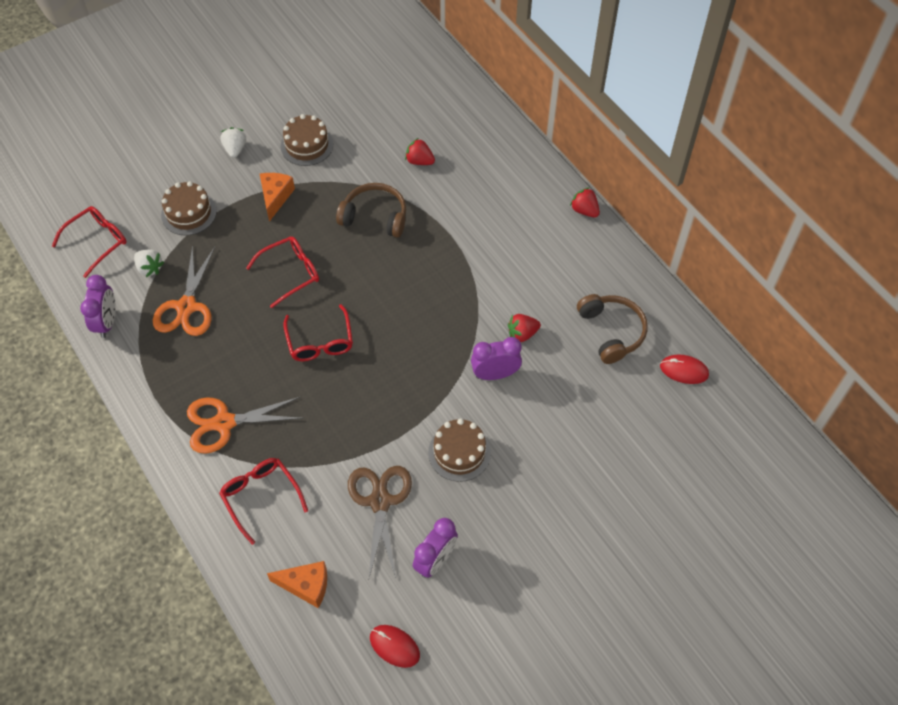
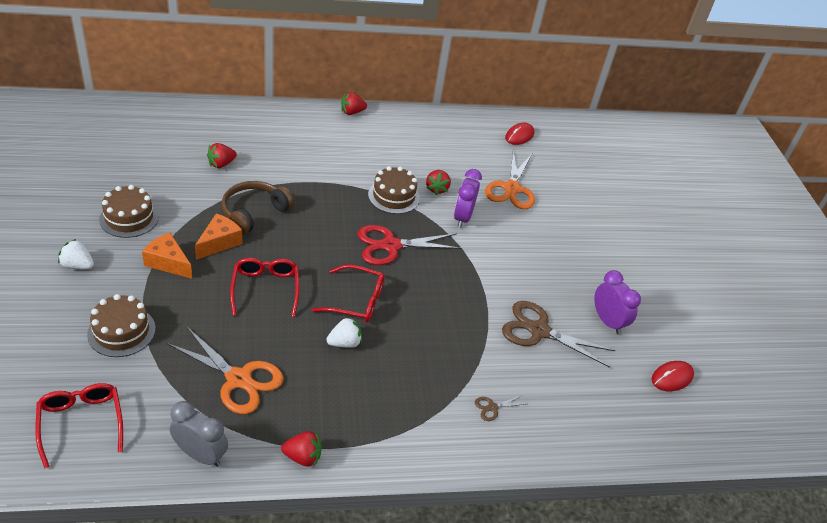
camera: 70 degrees left, 15 degrees down
purple clock [80,275,116,338] -> grey clock [170,401,228,467]
white strawberry [134,249,164,277] -> white strawberry moved to [326,317,362,348]
orange scissors [187,397,304,454] -> orange scissors moved to [485,150,535,209]
red glasses [219,458,308,545] -> brown scissors [475,395,525,421]
orange cheese [267,561,327,608] -> orange cheese moved to [195,214,243,260]
brown cake [428,418,491,482] -> brown cake moved to [368,166,420,214]
brown headphones [577,294,648,364] -> none
none -> red strawberry [281,431,322,467]
none -> red scissors [357,225,462,265]

